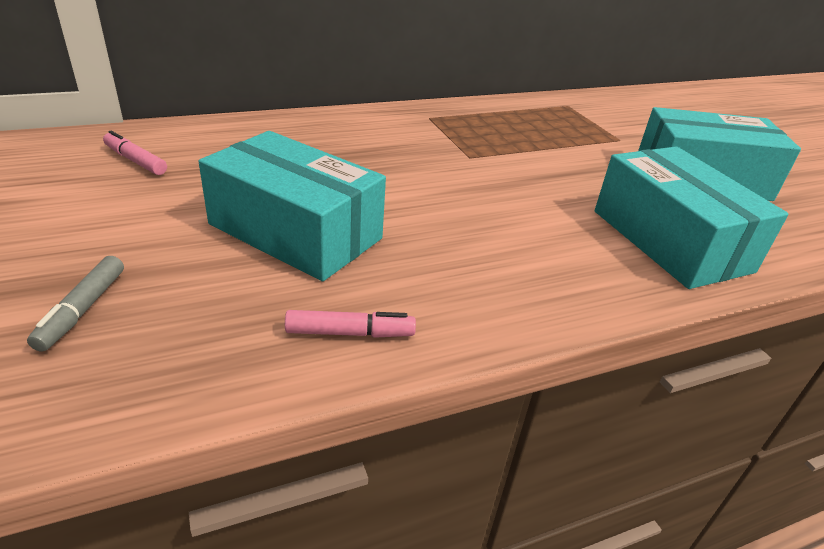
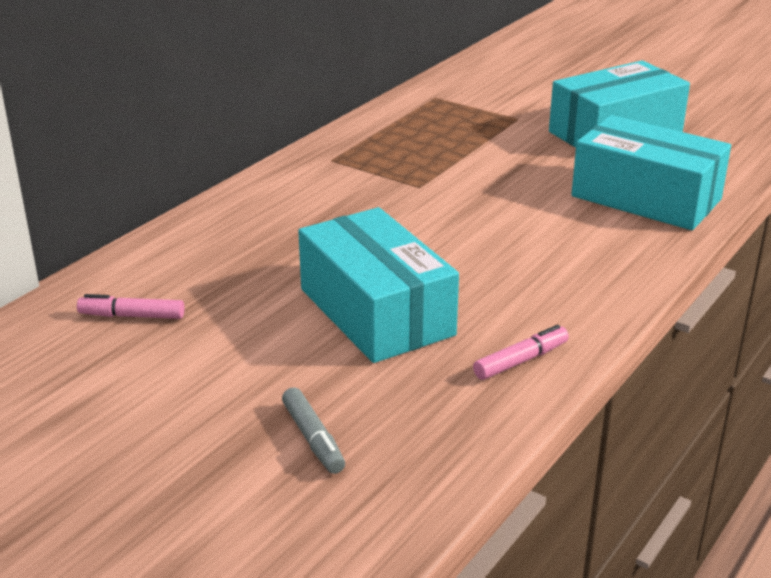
camera: 30 degrees left, 5 degrees down
turquoise box [198,131,386,281] -> turquoise box turned 60 degrees clockwise [298,207,459,363]

